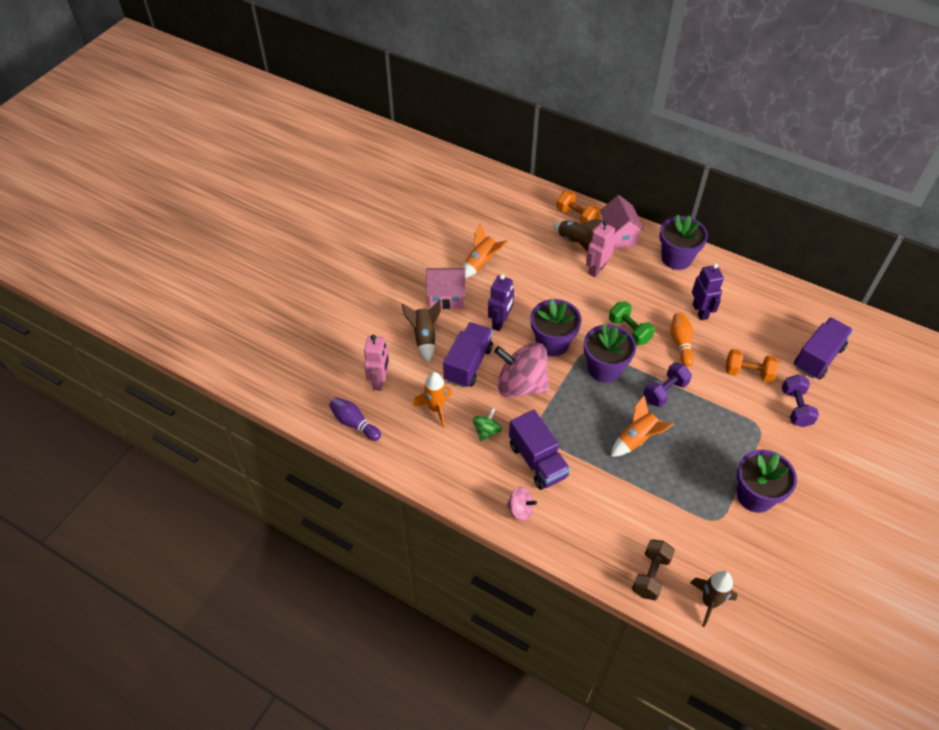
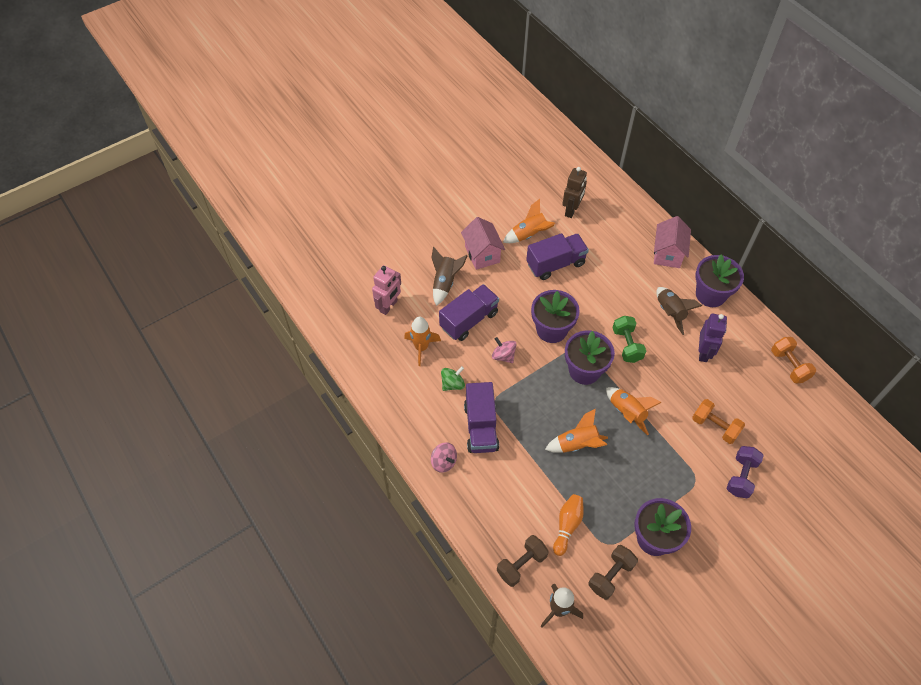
camera: 25 degrees right, 5 degrees up
purple bowling pin [329,397,381,441] -> none
pink house [426,268,465,309] -> pink house turned 45 degrees clockwise [461,217,505,270]
purple robot [488,274,514,331] -> none
pink spinning top [494,343,549,398] -> pink spinning top [492,337,517,363], size x0.48
brown rocket [553,219,603,252] -> brown rocket moved to [656,287,702,335]
orange dumbbell [557,191,600,224] -> orange dumbbell moved to [771,337,816,383]
pink robot [586,220,615,277] -> none
purple dumbbell [643,362,692,407] -> orange rocket [606,387,662,435]
orange bowling pin [671,312,694,366] -> orange bowling pin moved to [553,494,584,556]
purple truck [794,317,853,380] -> purple truck moved to [526,233,589,280]
none -> brown robot [562,167,587,218]
none -> brown dumbbell [588,545,638,600]

